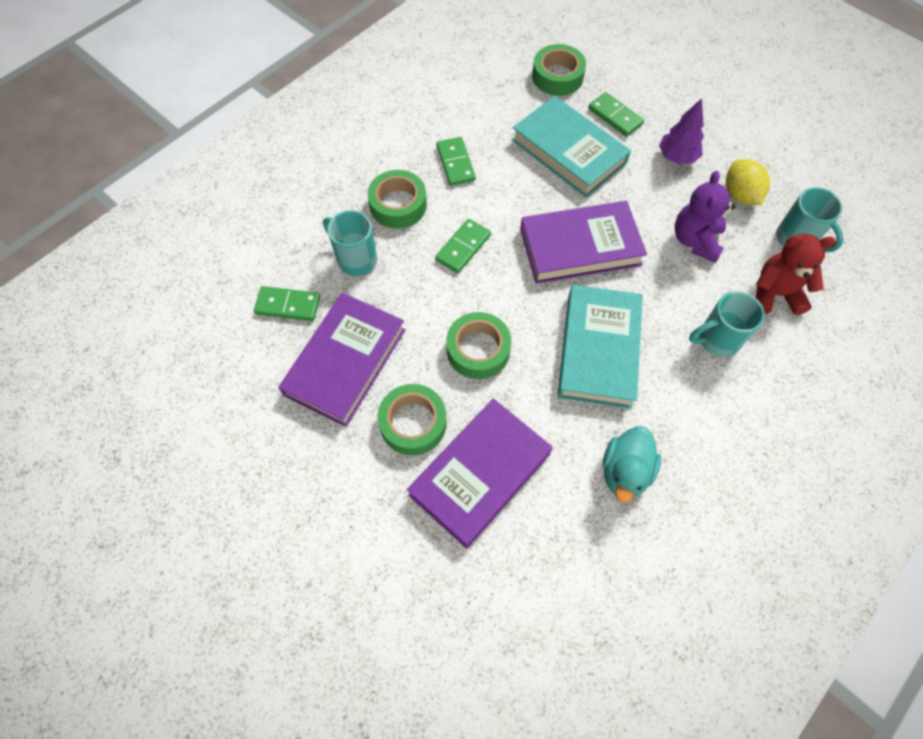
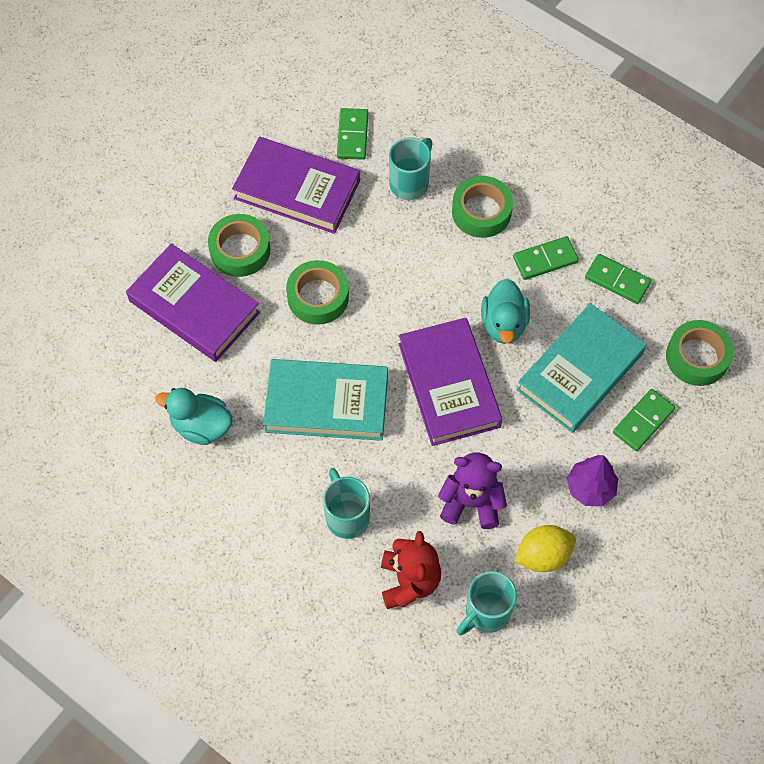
camera: 85 degrees right, 0 degrees up
green domino [435,219,491,273] -> green domino moved to [585,254,652,304]
none -> turquoise duck [481,279,530,344]

